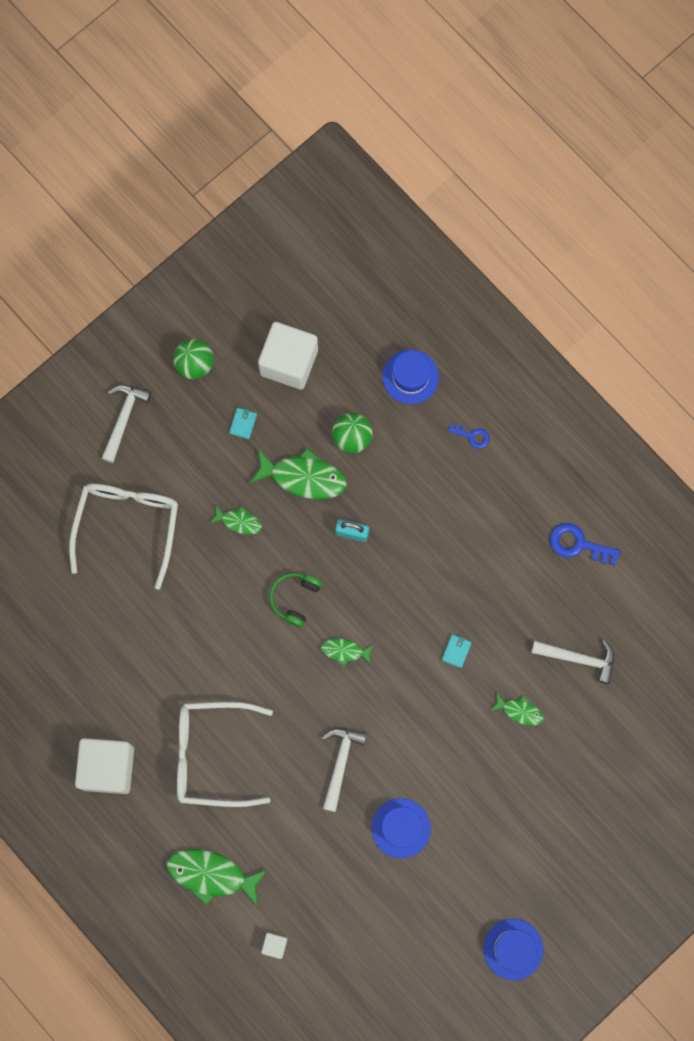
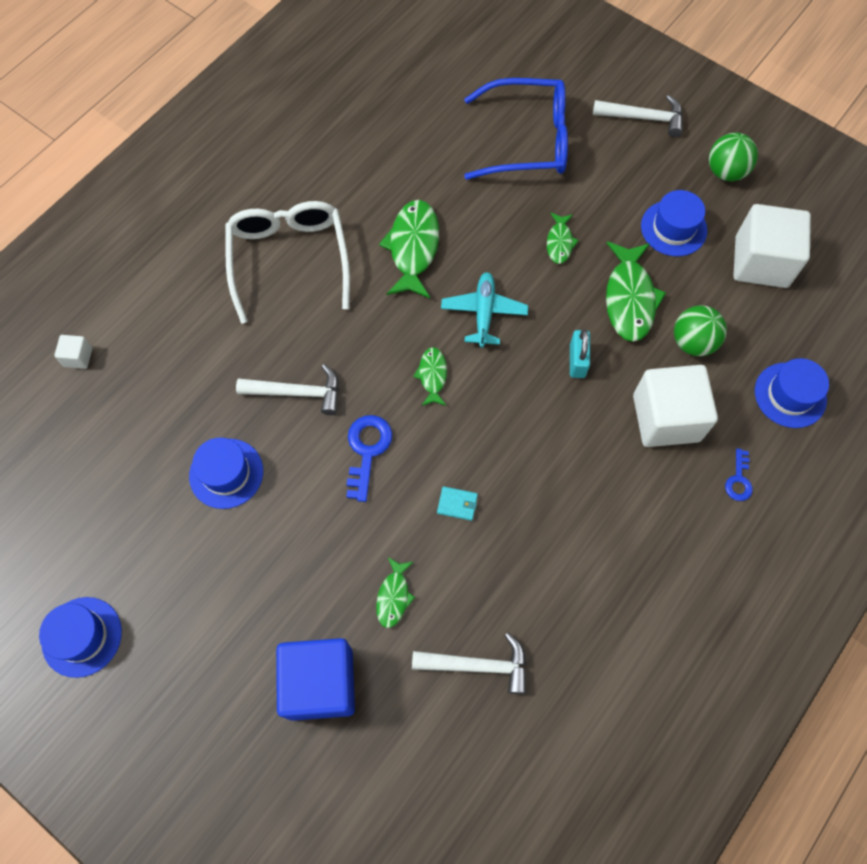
camera: 80 degrees right, 10 degrees down
white glasses [69,484,178,590] -> blue glasses [464,78,568,180]
white cube [75,738,134,794] -> white cube moved to [633,365,718,447]
green fish [167,849,267,907] -> green fish moved to [379,200,439,298]
turquoise wallet [229,408,257,439] -> blue hat [641,190,707,256]
green headphones [269,573,322,628] -> turquoise plane [441,272,528,348]
white hammer [531,640,614,684] -> white hammer turned 90 degrees counterclockwise [412,633,526,694]
blue key [550,523,621,565] -> blue key moved to [346,415,393,502]
none -> blue cube [276,638,355,721]

